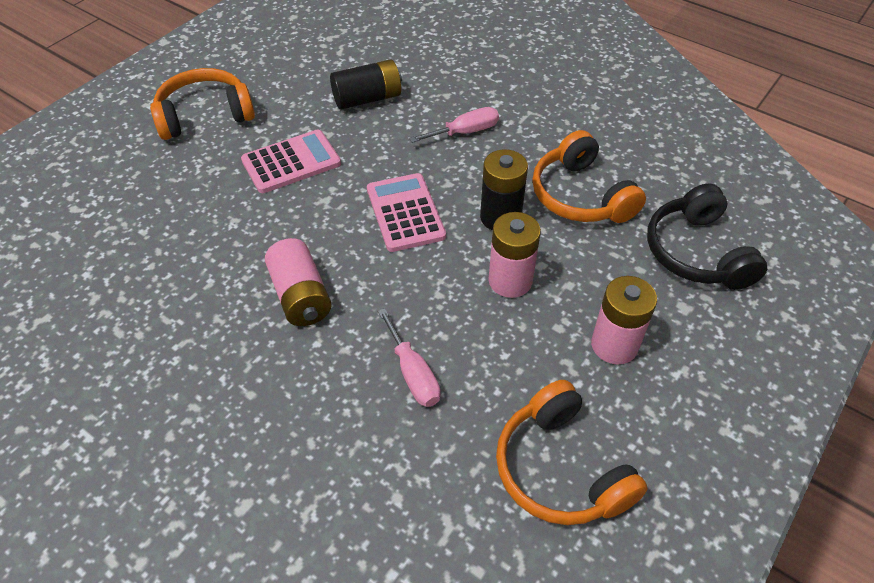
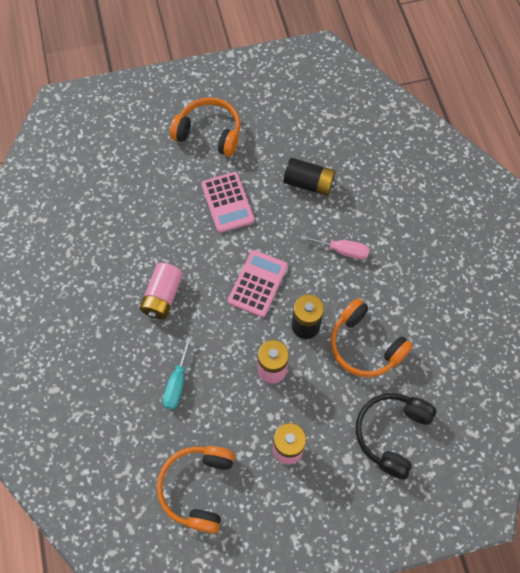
camera: 40 degrees right, 15 degrees up
pink calculator [241,129,341,193] -> pink calculator turned 60 degrees clockwise [201,172,255,233]
pink screwdriver [378,308,440,407] -> turquoise screwdriver [163,337,192,409]
orange headphones [532,130,646,223] -> orange headphones turned 60 degrees counterclockwise [330,298,413,378]

